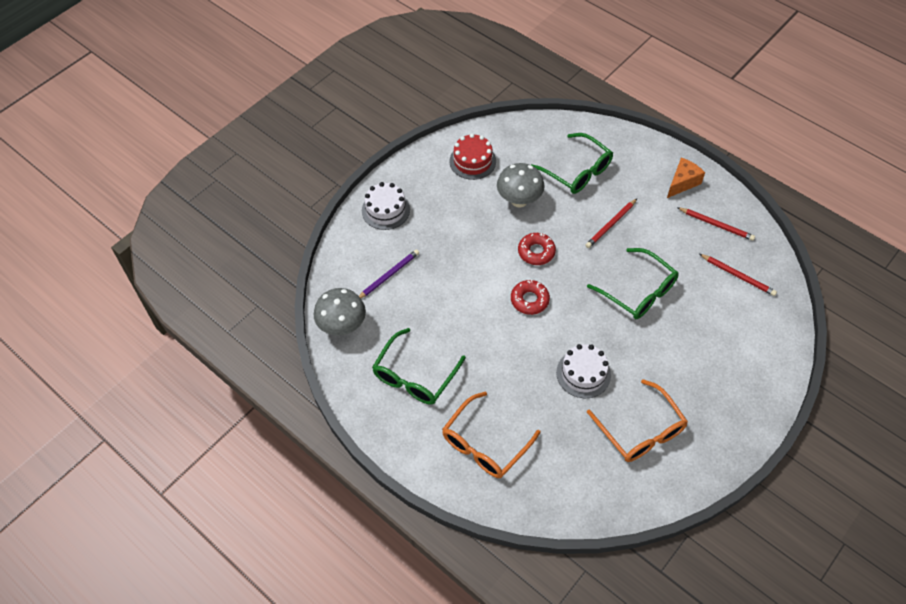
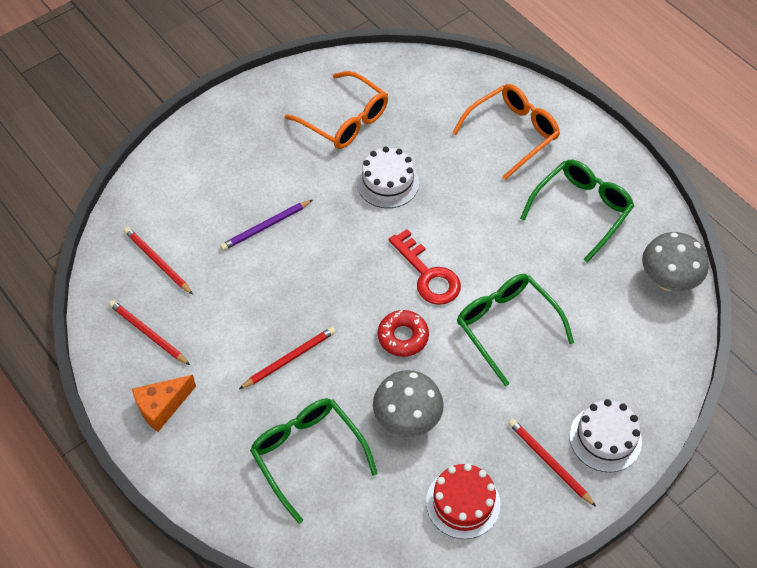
camera: 170 degrees left, 0 degrees up
purple pencil [359,249,419,299] -> purple pencil moved to [220,200,312,251]
red donut [511,280,550,315] -> red key [389,229,461,305]
green glasses [587,248,678,319] -> green glasses moved to [457,274,574,386]
orange glasses [587,379,688,462] -> orange glasses turned 150 degrees clockwise [285,71,388,149]
none -> red pencil [508,419,596,507]

